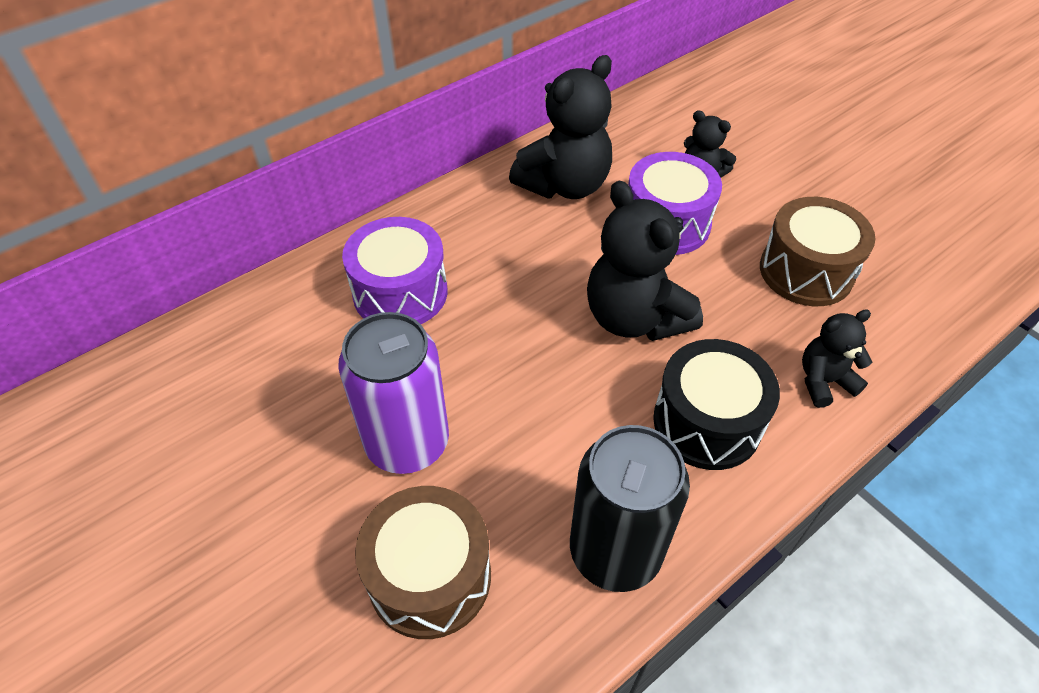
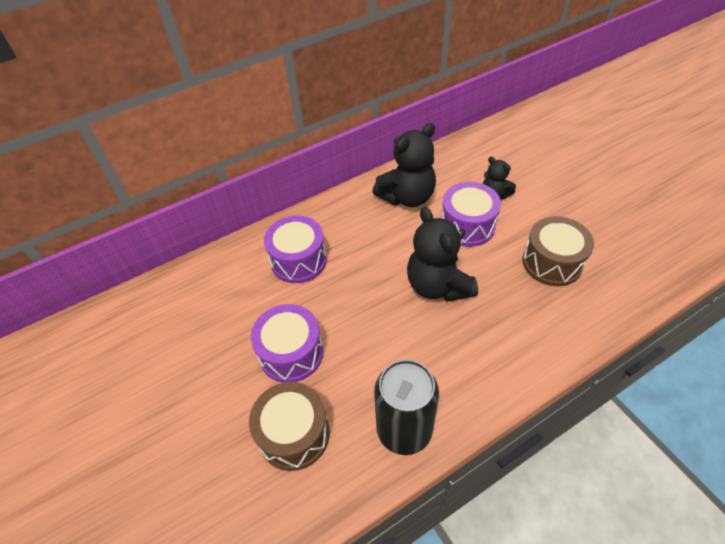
camera: 10 degrees right, 0 degrees up
purple can [338,312,449,474] -> purple drum [251,304,324,383]
black drum [653,339,780,470] -> none
black teddy bear [802,309,872,408] -> none

